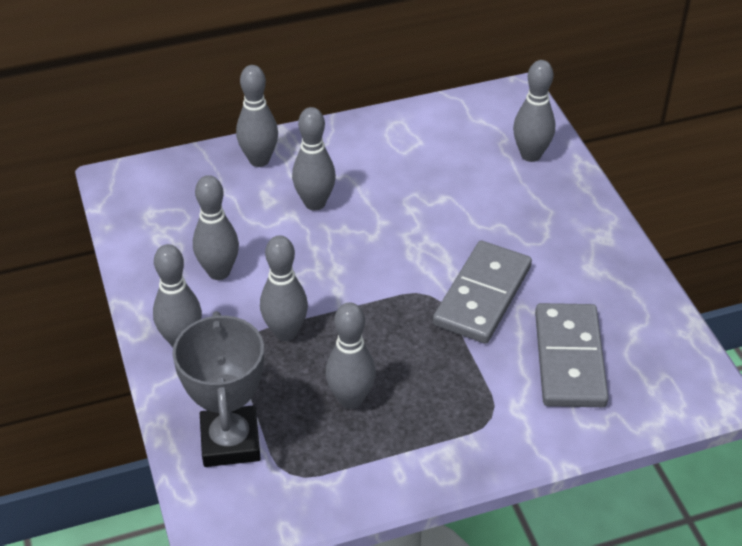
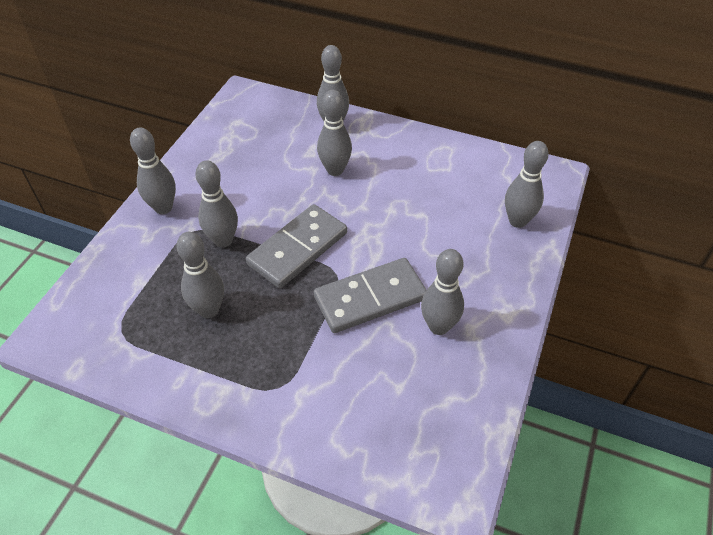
camera: 40 degrees right, 5 degrees up
grey trophy [172,311,264,467] -> none
grey bowling pin [193,175,239,280] -> grey bowling pin moved to [421,249,464,335]
grey domino [535,303,609,407] -> grey domino moved to [246,204,347,288]

